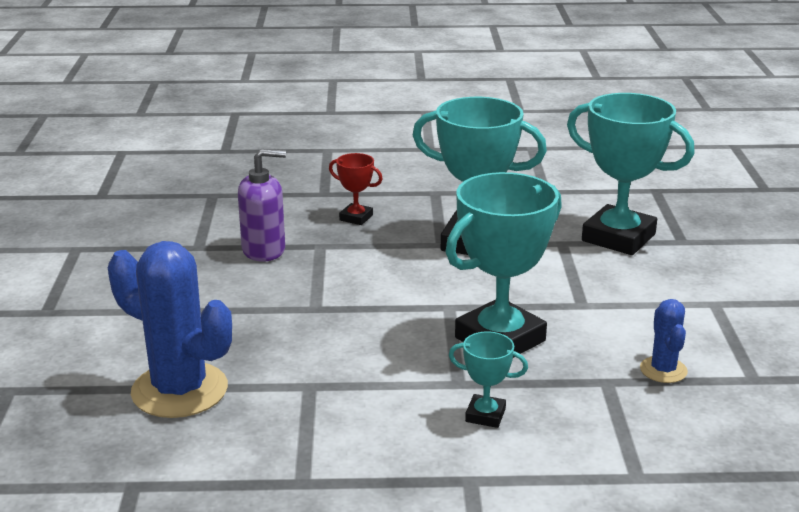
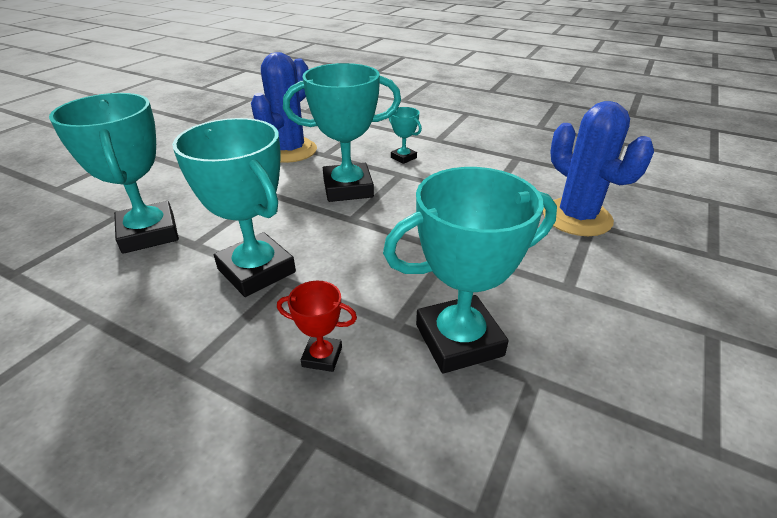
camera: 150 degrees left, 10 degrees up
purple soap dispenser [238,149,286,262] -> turquoise trophy [383,167,557,373]
red trophy [329,153,383,225] -> red trophy turned 45 degrees counterclockwise [277,281,357,372]
blue cactus [640,299,688,383] -> blue cactus [251,52,317,163], size x1.99

